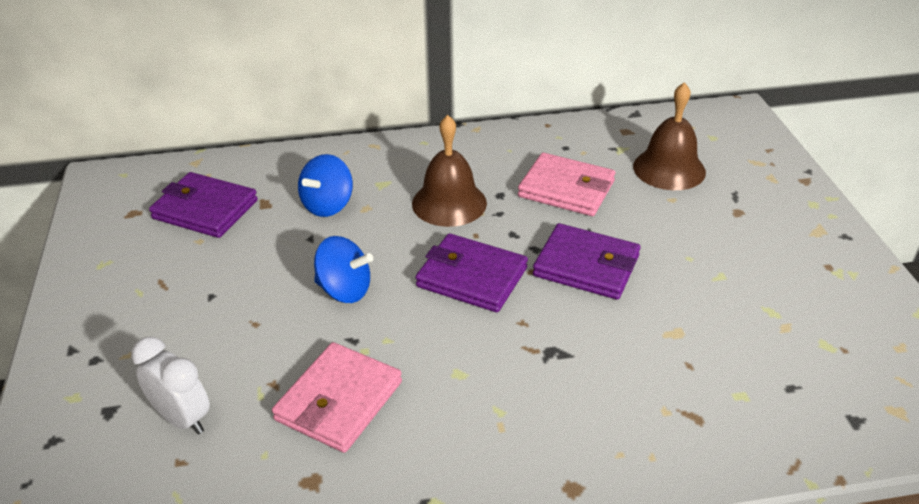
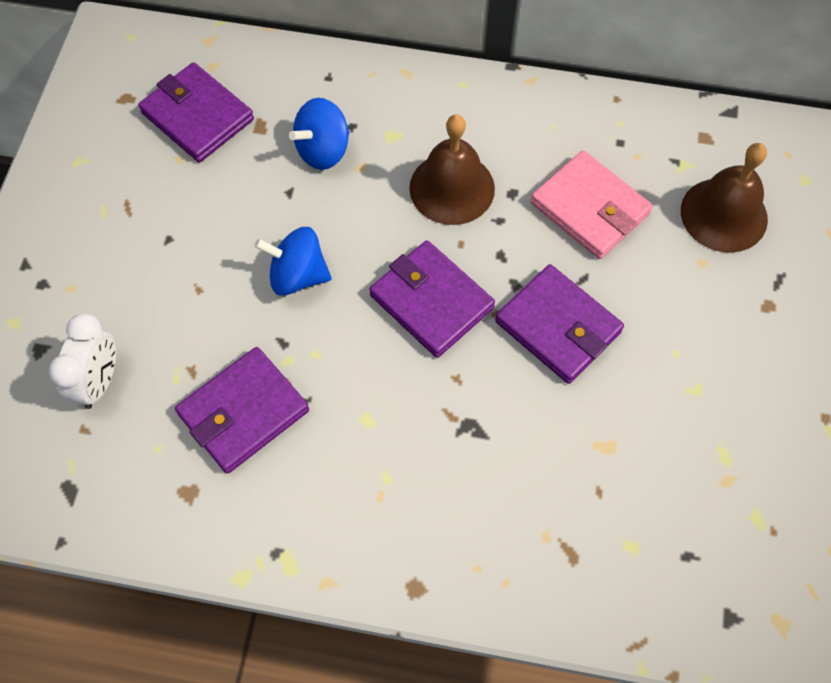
camera: 20 degrees right, 25 degrees up
white clock [131,337,210,434] -> white clock turned 45 degrees clockwise [49,313,116,409]
pink wallet [272,342,402,453] -> purple wallet [175,347,309,474]
blue spinning top [314,236,373,303] -> blue spinning top turned 150 degrees clockwise [255,227,331,296]

